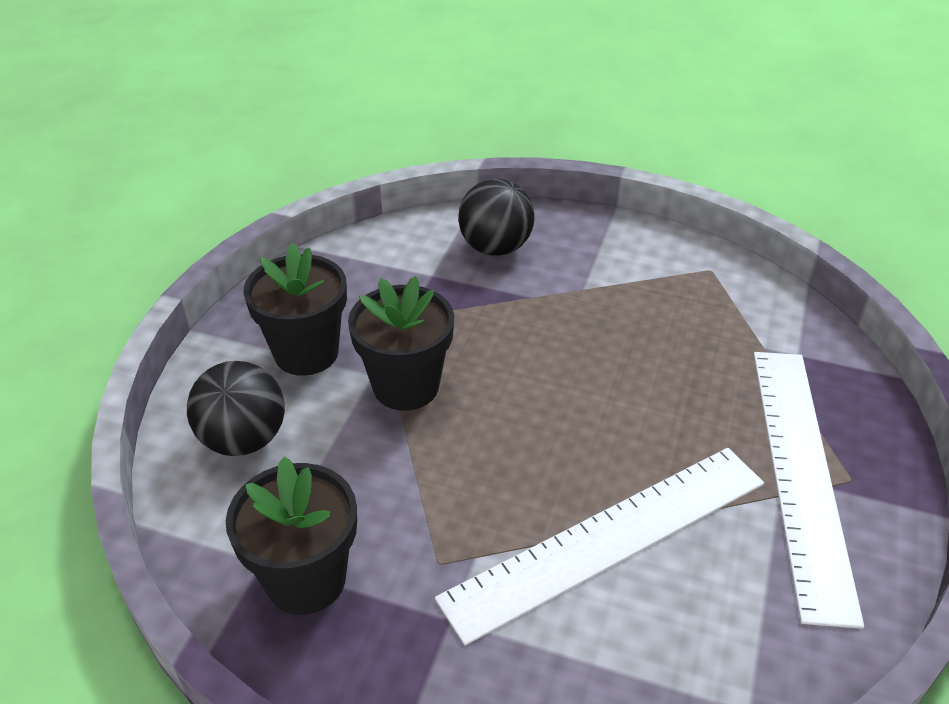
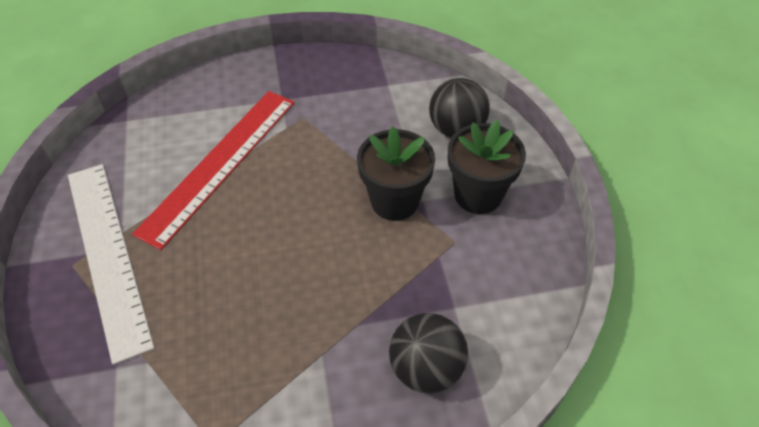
camera: 150 degrees right, 10 degrees up
black flower pot [226,456,357,615] -> none
white ruler [435,448,764,645] -> red ruler [132,91,295,250]

